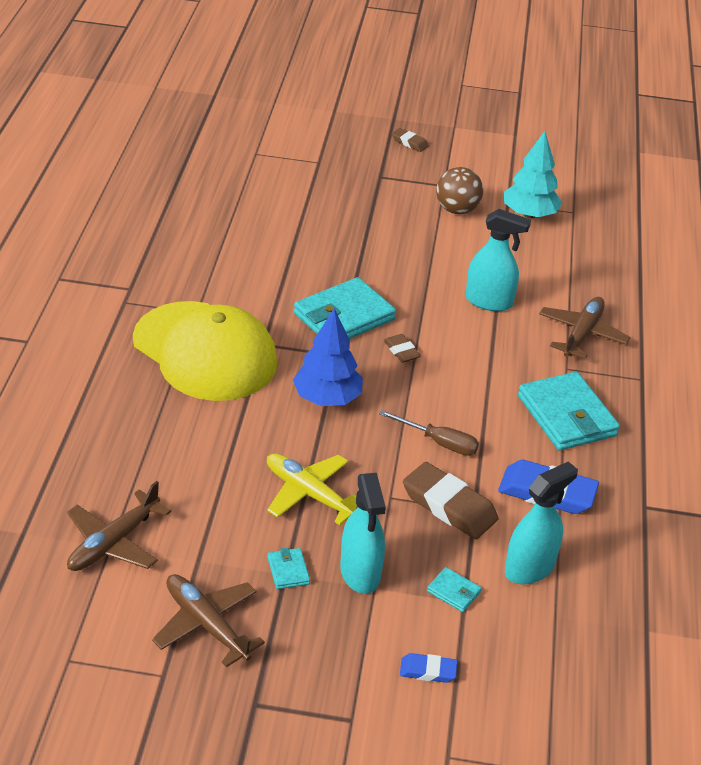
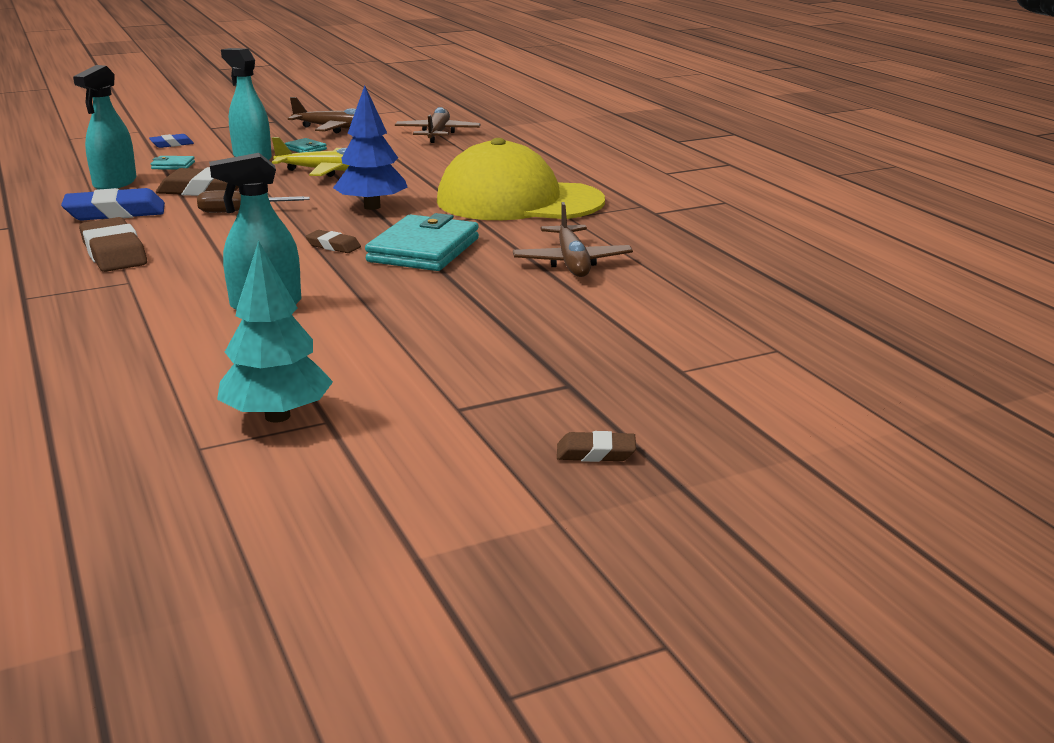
camera: 150 degrees right, 15 degrees down
brown ball [436,167,483,214] -> none
turquoise wallet [518,372,620,450] -> brown eraser [79,217,147,272]
brown plane [539,297,630,359] -> brown plane moved to [513,202,633,277]

